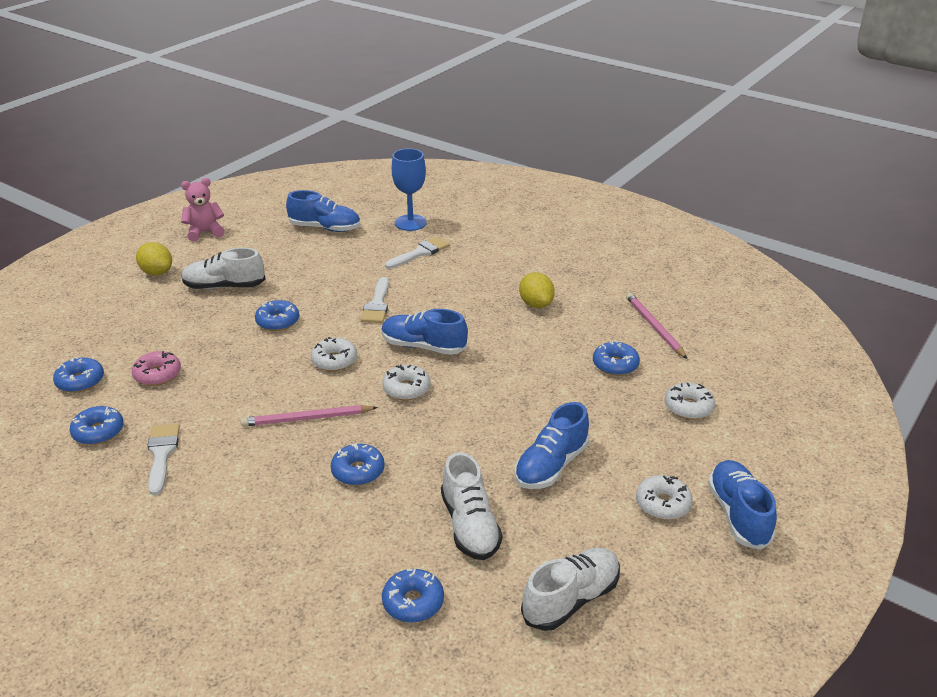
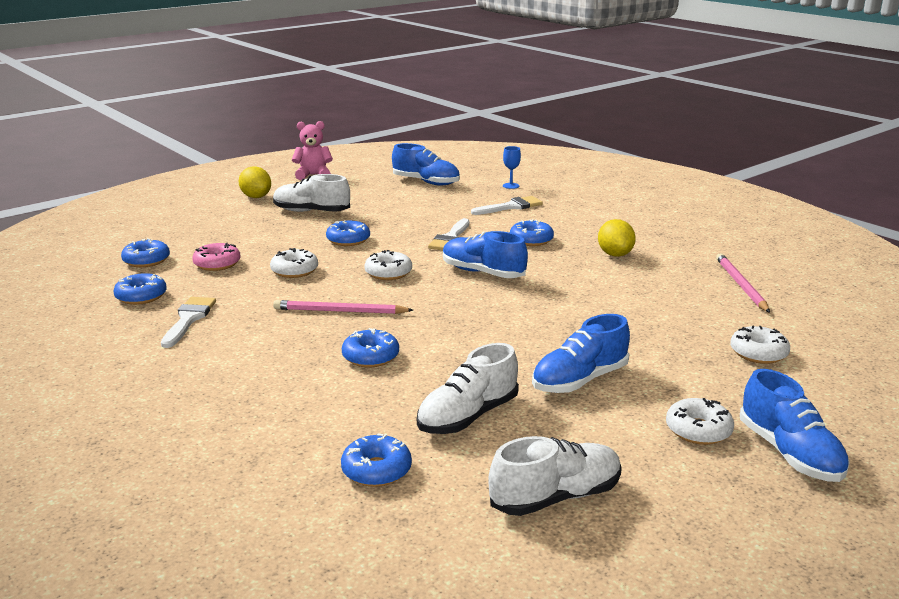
camera: 15 degrees right, 10 degrees down
white donut [382,365,430,400] -> white donut moved to [270,248,318,278]
blue goblet [392,148,427,231] -> blue goblet [503,146,521,189], size x0.52
white shoe [441,452,502,560] -> white shoe turned 45 degrees clockwise [417,343,519,434]
blue donut [593,340,640,376] -> blue donut moved to [510,219,554,246]
blue shoe [708,460,777,550] -> blue shoe turned 150 degrees clockwise [740,369,850,482]

